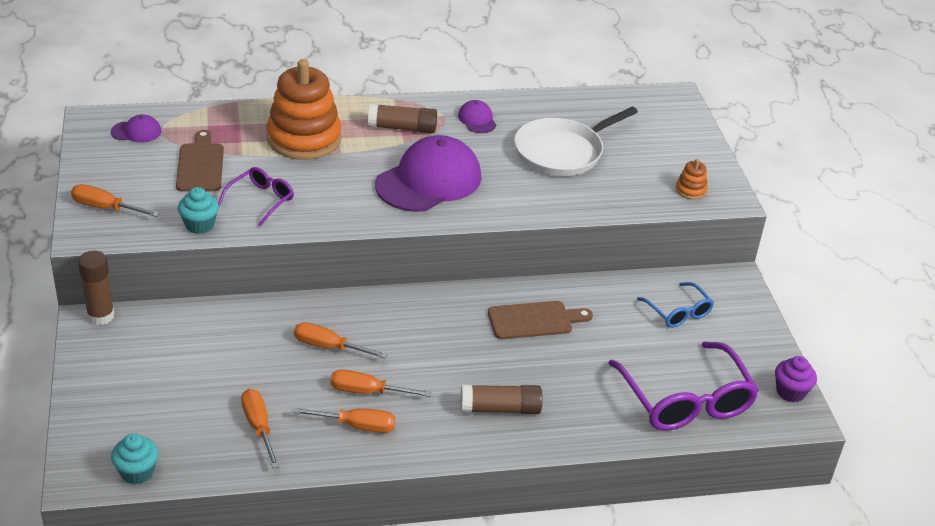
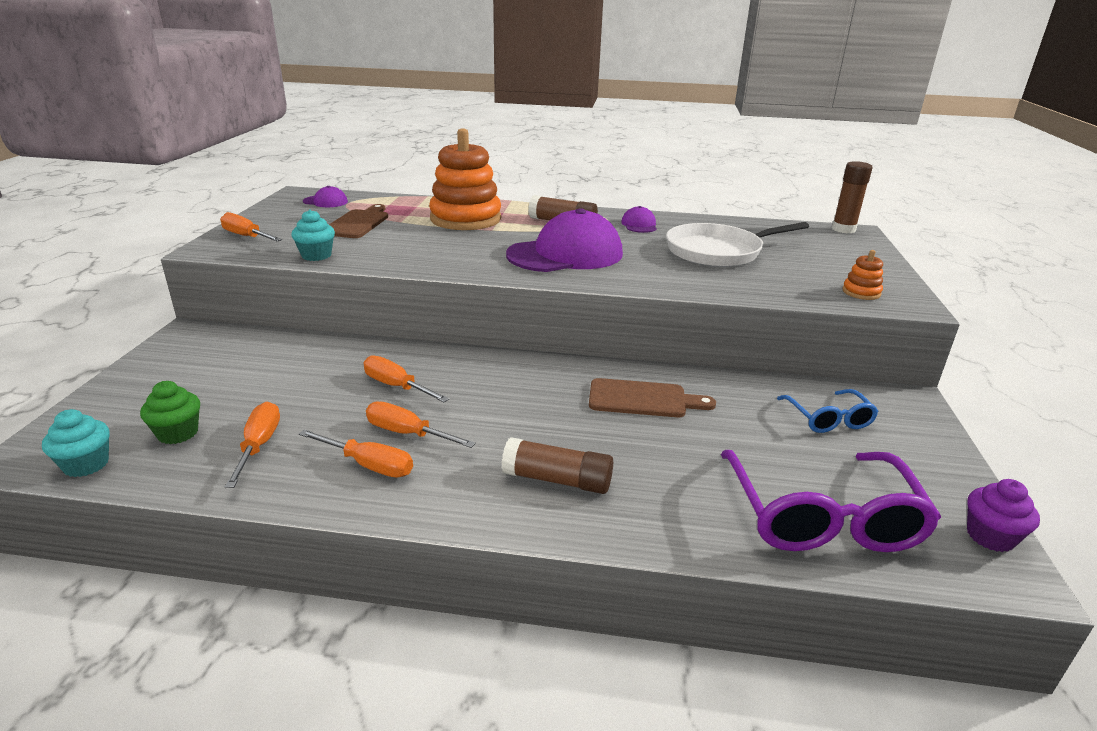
camera: 20 degrees right, 10 degrees down
brown glue stick [78,251,114,325] -> brown glue stick moved to [832,161,873,234]
purple glasses [218,167,294,227] -> none
none -> green cupcake [140,381,200,444]

